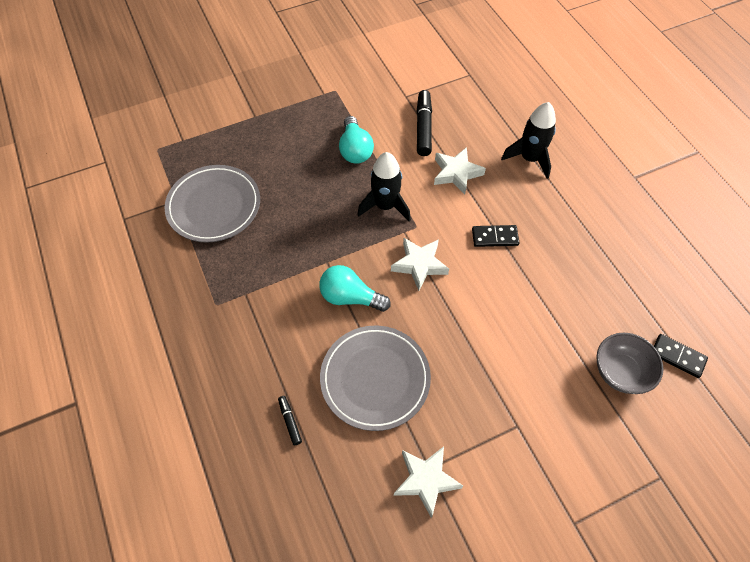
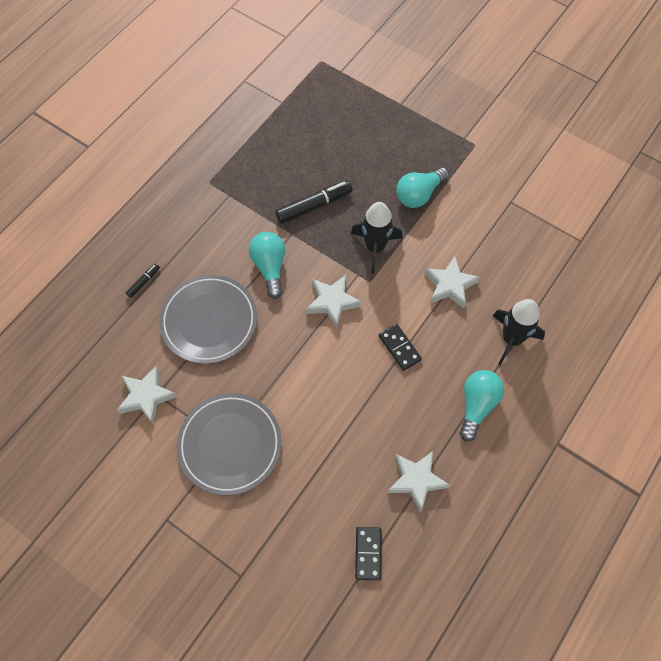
camera: 60 degrees right, 5 degrees up
grey plate [164,165,260,242] -> grey plate moved to [177,393,282,495]
black marker [416,90,432,156] -> black marker moved to [275,180,352,224]
grey bowl [596,333,664,394] -> none
none -> white star [388,451,450,512]
none -> turquoise light bulb [460,370,504,441]

